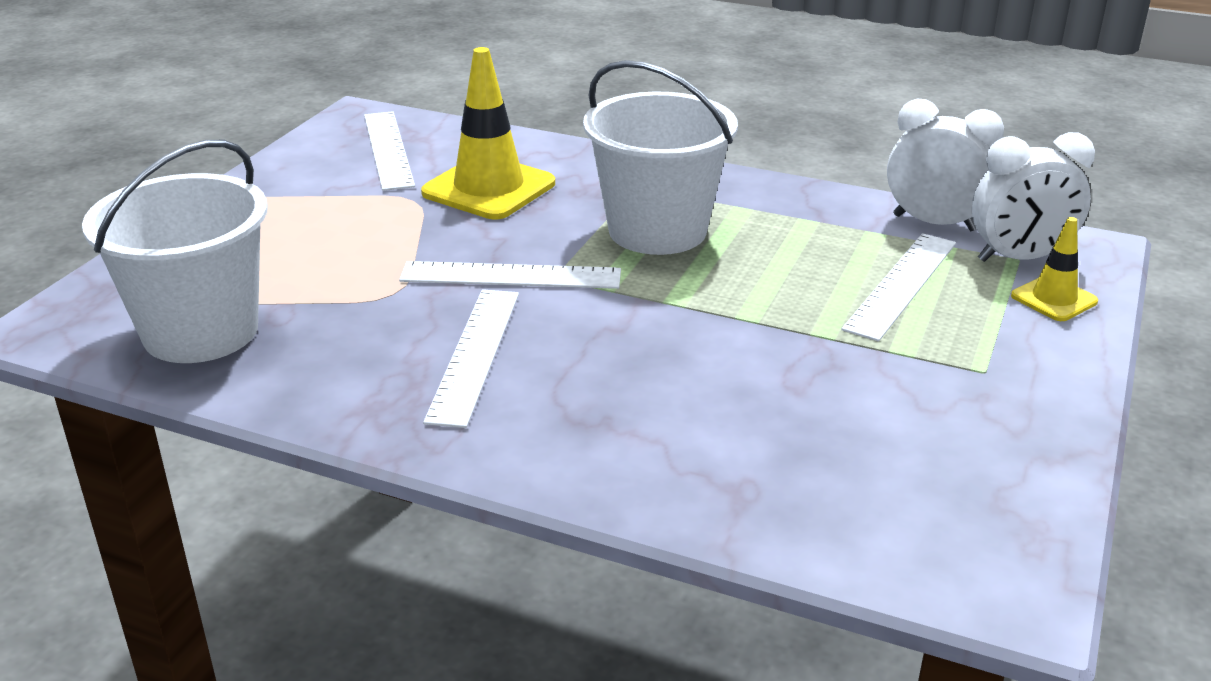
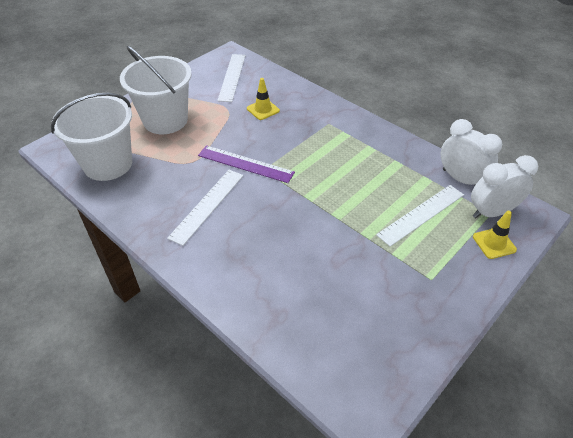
camera: 20 degrees right, 15 degrees up
white ruler [399,261,621,289] -> purple ruler [198,145,295,183]
yellow traffic cone [421,47,555,219] -> yellow traffic cone [247,78,280,120], size x0.54
white bucket [583,60,738,255] -> white bucket moved to [120,45,192,134]
white clock [972,132,1095,262] -> white clock turned 150 degrees clockwise [471,155,538,218]

